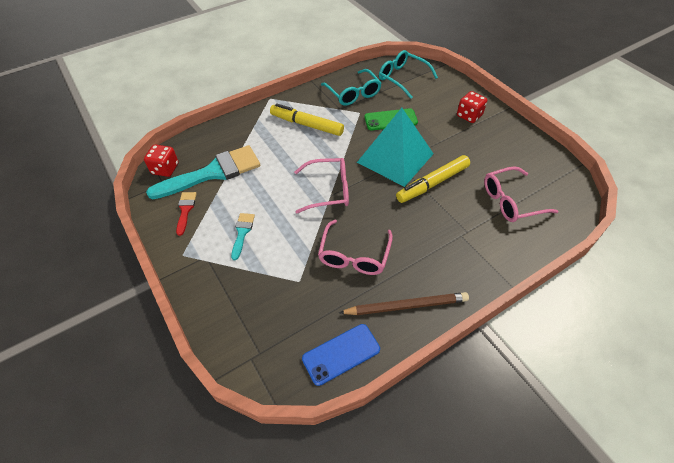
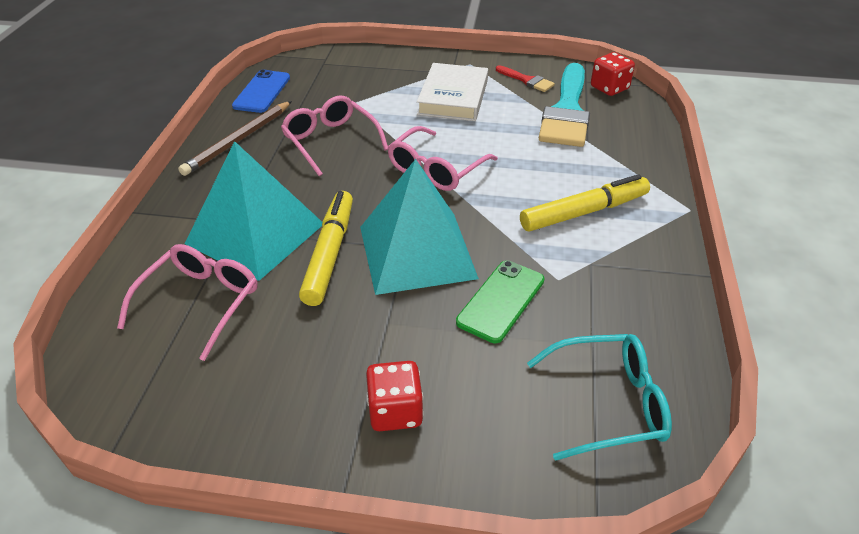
camera: 130 degrees right, 10 degrees down
turquoise brush [231,213,255,260] -> white book [417,63,488,121]
turquoise glasses [321,69,381,106] -> none
none -> turquoise pyramid [185,141,322,281]

